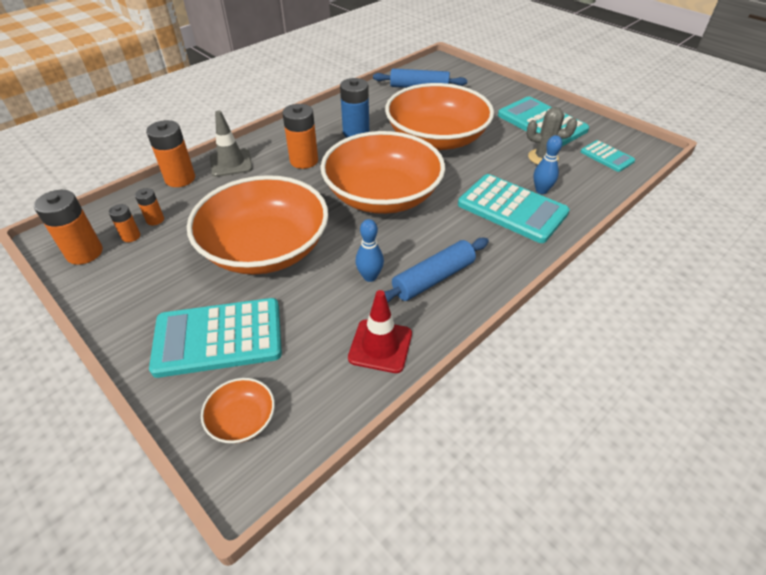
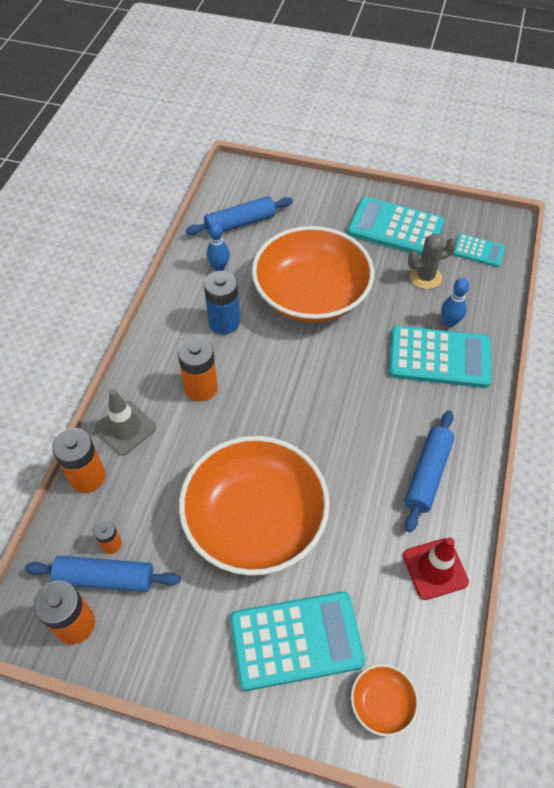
camera: 30 degrees left, 10 degrees up
orange battery [109,204,140,242] -> blue rolling pin [25,556,181,592]
turquoise calculator [149,298,282,378] -> turquoise calculator turned 150 degrees counterclockwise [230,591,365,691]
orange bowl [321,131,445,214] -> none
blue bowling pin [355,219,384,282] -> blue bowling pin moved to [207,222,230,271]

